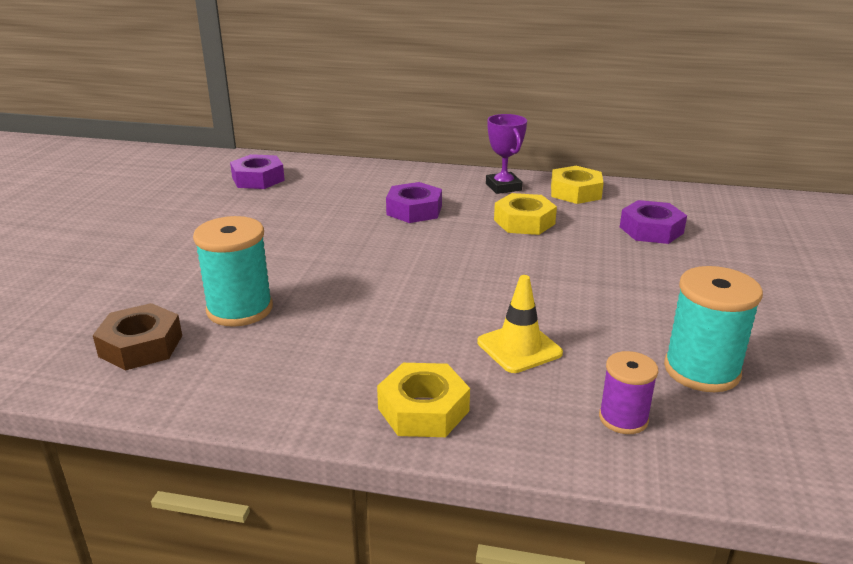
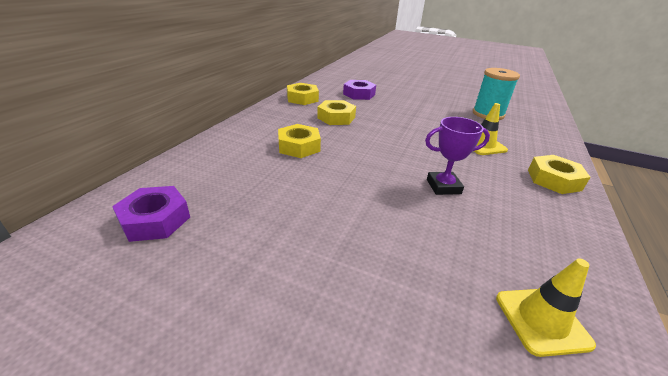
camera: 80 degrees left, 5 degrees up
brown nut [93,303,182,370] -> yellow traffic cone [496,259,596,357]
turquoise spool [193,216,273,327] -> none
purple nut [386,182,442,223] -> yellow nut [278,124,321,158]
purple trophy [486,114,527,194] -> purple trophy moved to [425,117,490,195]
purple spool [599,351,658,434] -> none

